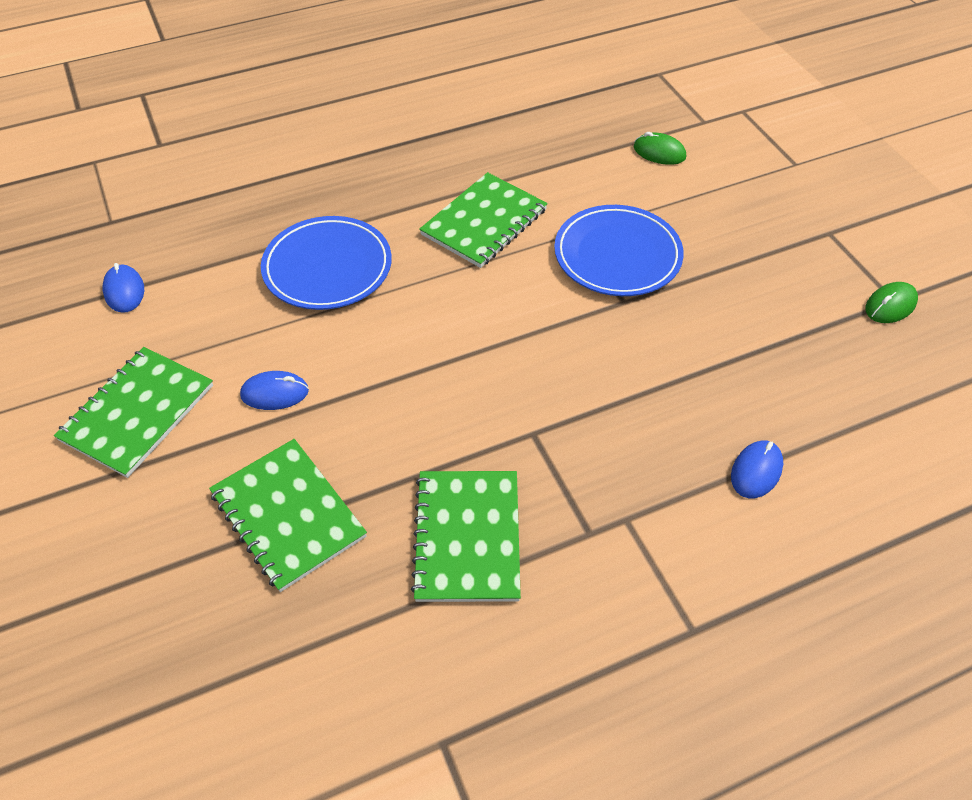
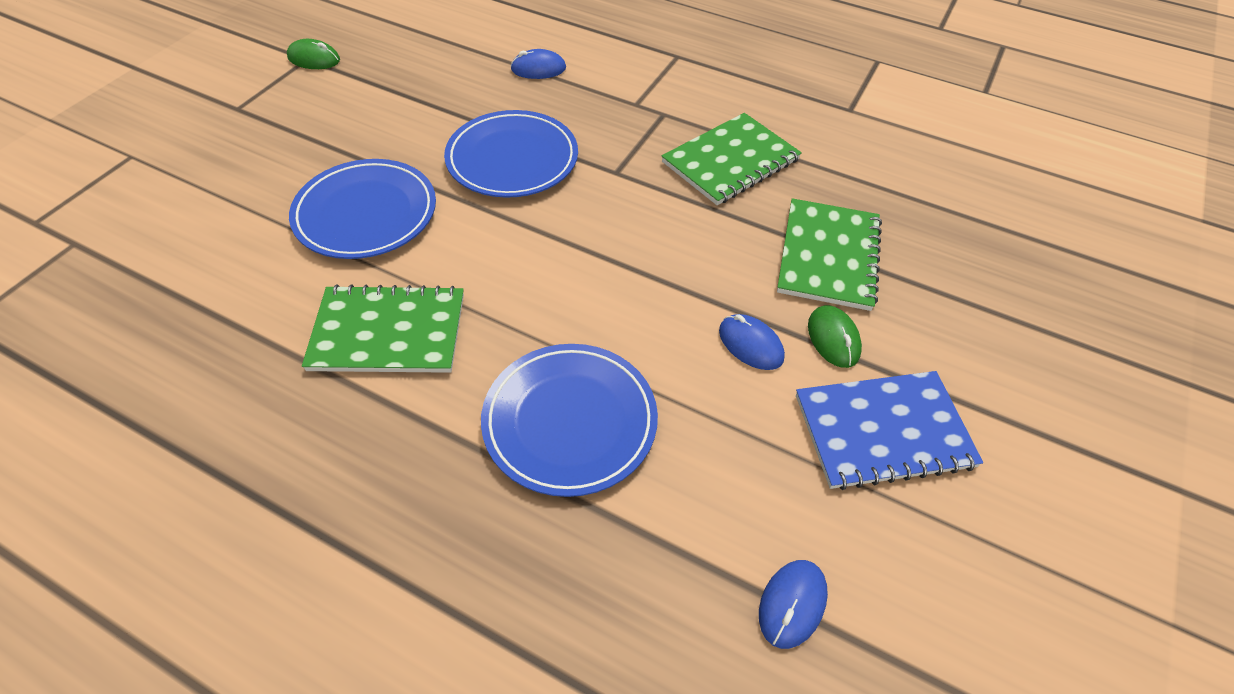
camera: 130 degrees left, 0 degrees up
green notebook [54,347,213,478] -> blue notebook [796,371,983,490]
green mouse [633,132,686,165] -> green mouse moved to [808,305,862,368]
none -> blue plate [444,110,578,198]

